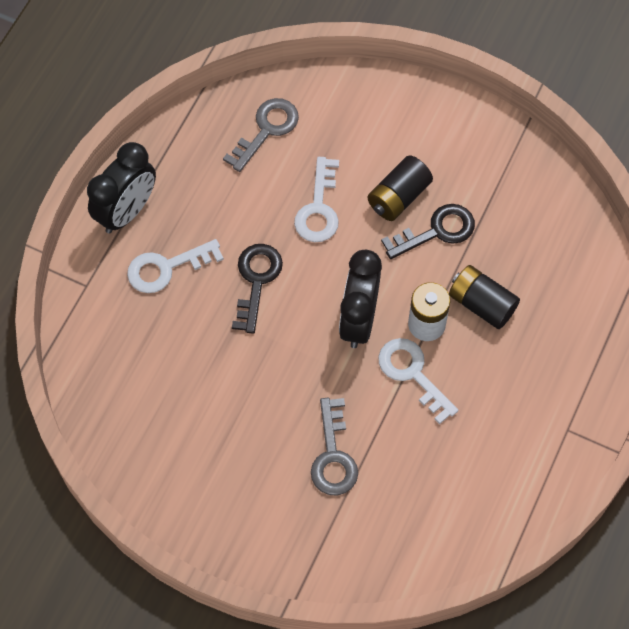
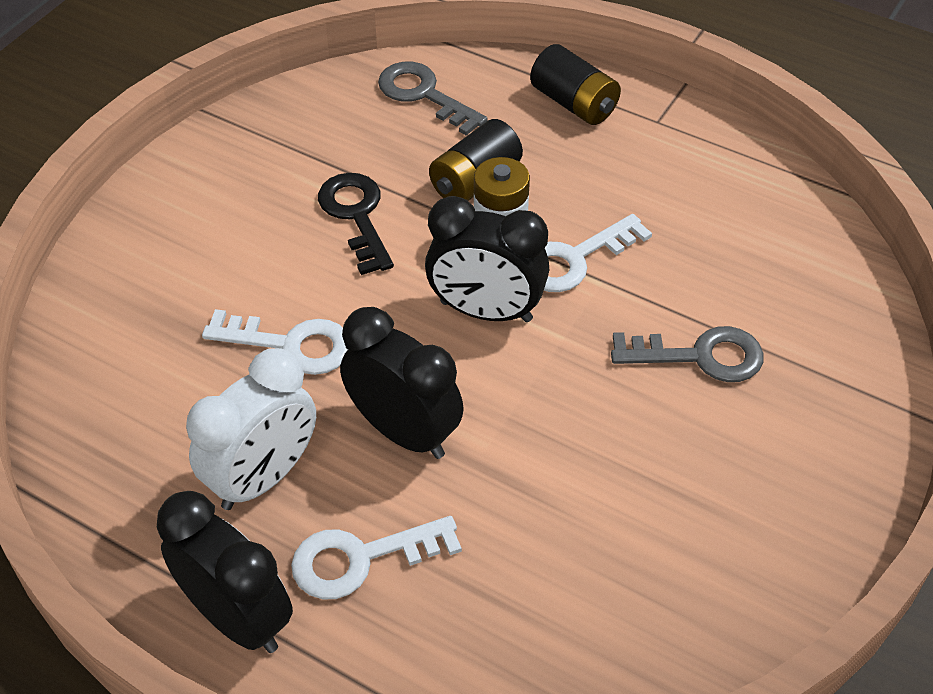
camera: 85 degrees left, 15 degrees down
white key [127,239,224,293] -> white key turned 90 degrees clockwise [291,516,462,599]
grey key [223,98,299,172] -> grey key moved to [378,62,488,136]
black key [232,244,283,334] -> black clock [340,307,464,459]
black battery [368,155,433,221] -> black battery moved to [530,44,621,125]
none -> white clock [186,348,316,510]

